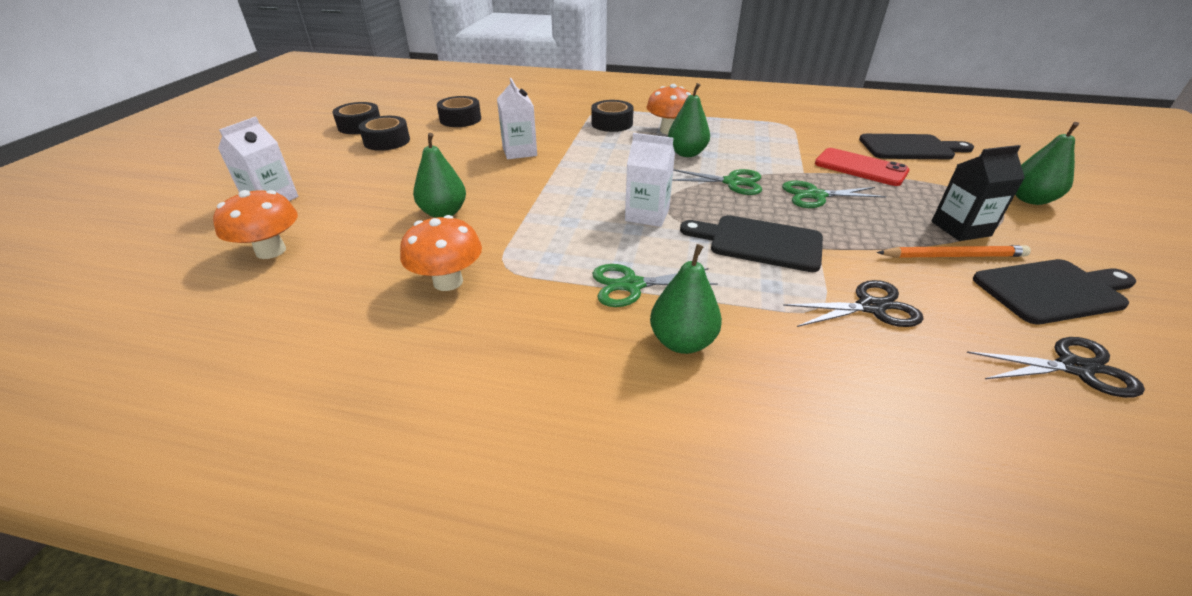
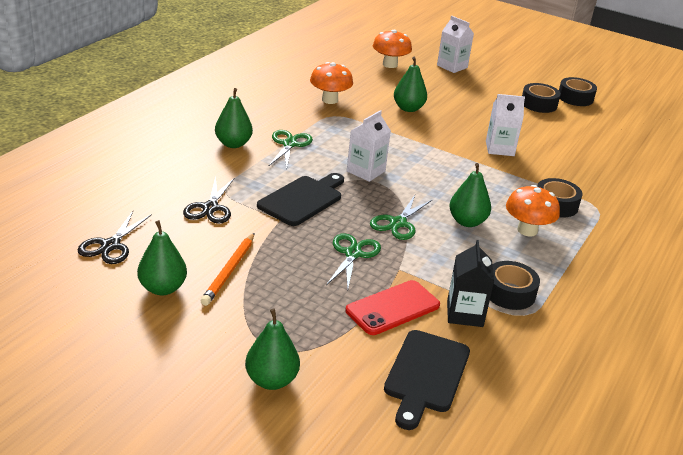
camera: 105 degrees right, 5 degrees down
black tape [437,96,481,127] -> black tape moved to [490,261,540,310]
black carton [931,145,1025,241] -> black carton moved to [447,240,494,327]
black cutting board [973,259,1136,324] -> green pear [137,220,187,295]

